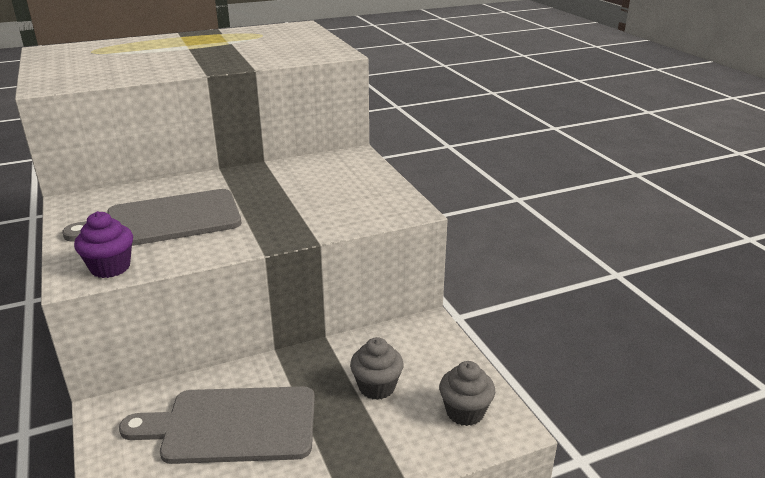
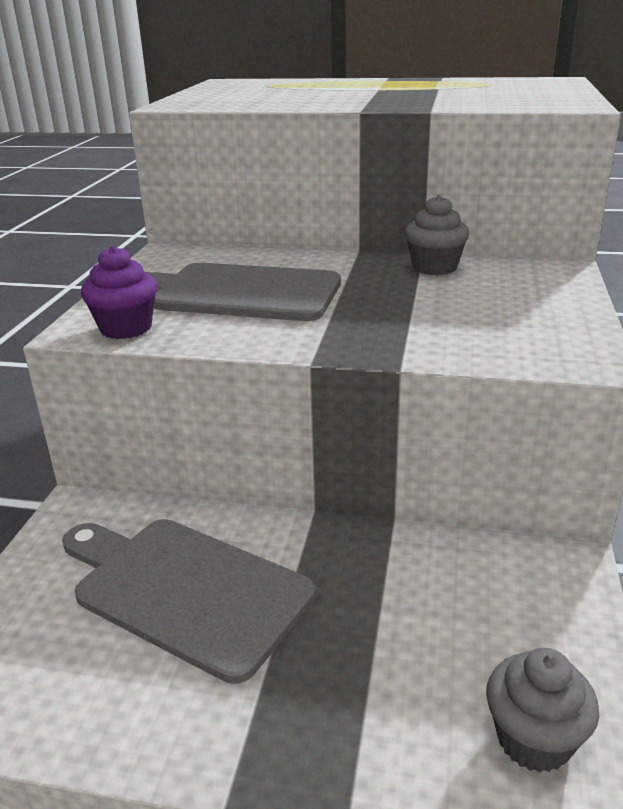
camera: 35 degrees right, 0 degrees up
grey cupcake [350,337,404,400] -> grey cupcake moved to [405,195,469,276]

